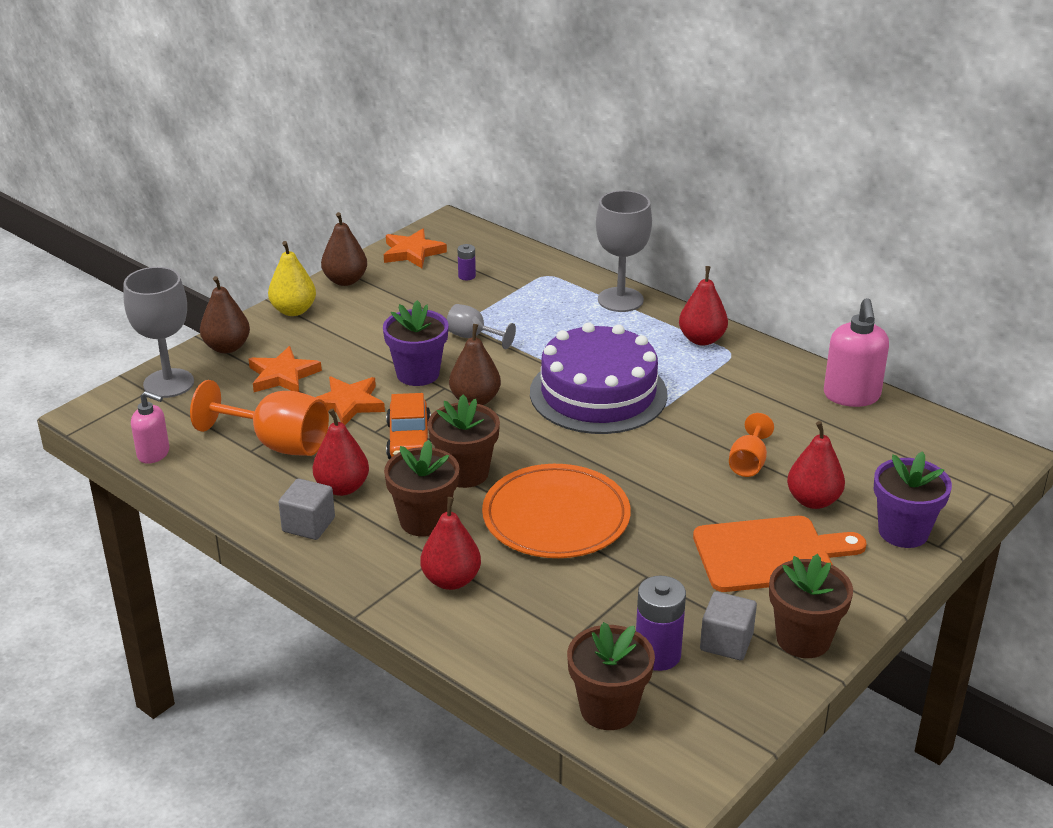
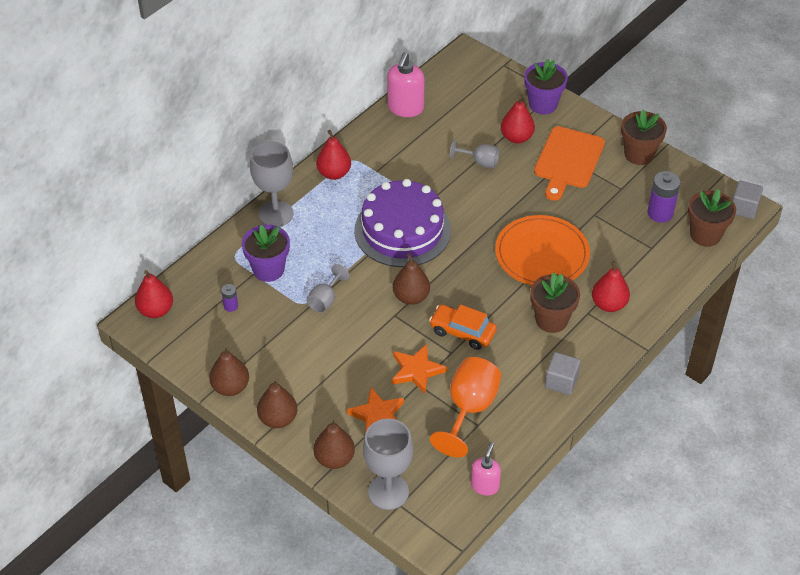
camera: 90 degrees left, 15 degrees up
yellow pear [268,241,316,316] -> brown pear [257,379,297,428]
red pear [313,409,369,496] -> red pear moved to [135,270,173,318]
purple flower pot [383,300,449,386] -> purple flower pot moved to [242,225,290,282]
orange star [384,229,447,268] -> none
orange car [386,393,431,459] -> orange car turned 150 degrees counterclockwise [429,305,497,350]
brown flower pot [428,395,500,488] -> none
orange cutting board [693,516,867,592] -> orange cutting board turned 150 degrees counterclockwise [534,126,605,201]
grey cube [700,591,757,660] -> grey cube moved to [732,181,763,219]
orange goblet [729,413,774,477] -> grey goblet [450,140,499,168]
pink soap dispenser [824,298,889,407] -> pink soap dispenser turned 105 degrees clockwise [387,52,425,117]

